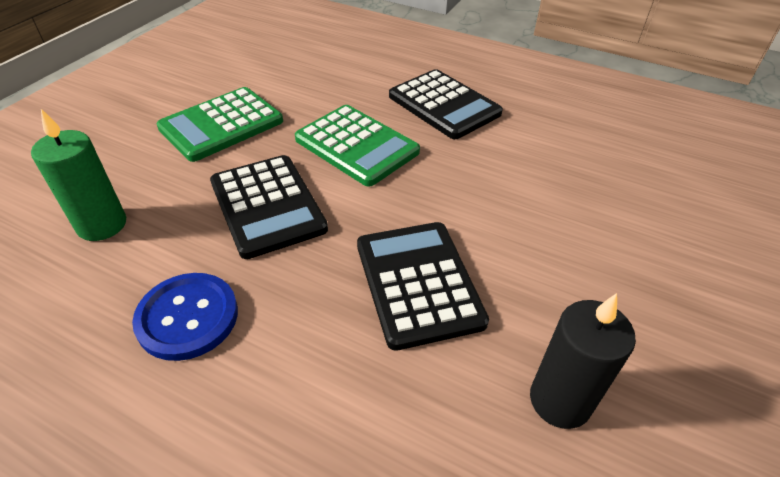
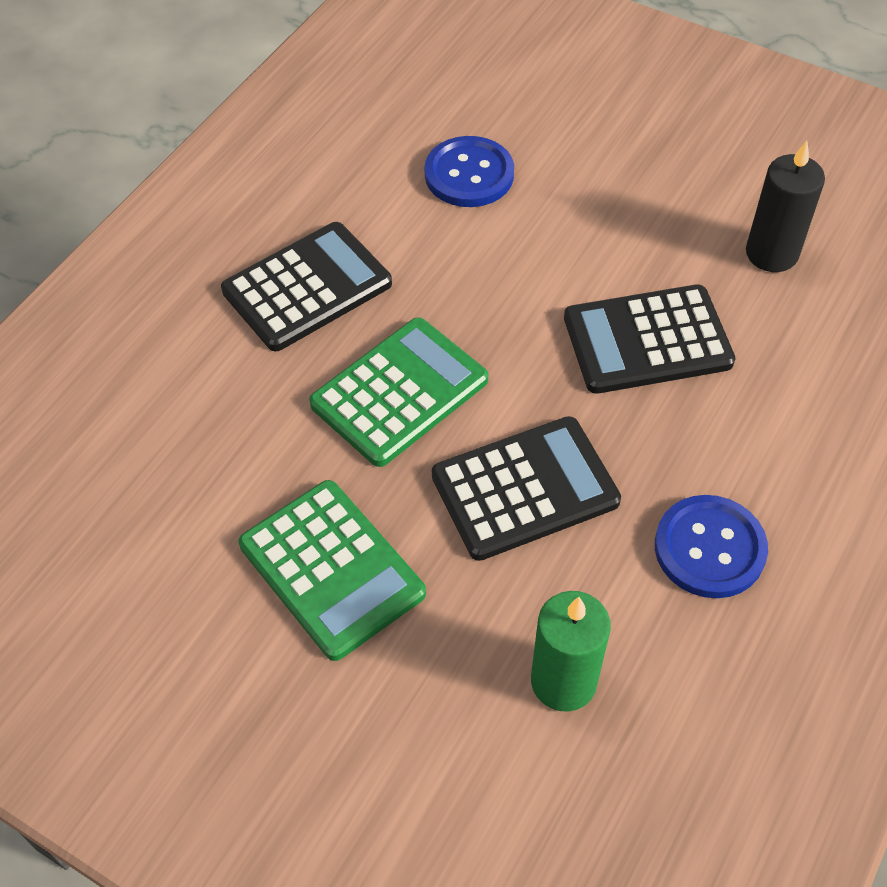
camera: 85 degrees left, 10 degrees up
none -> blue button [425,136,514,207]

